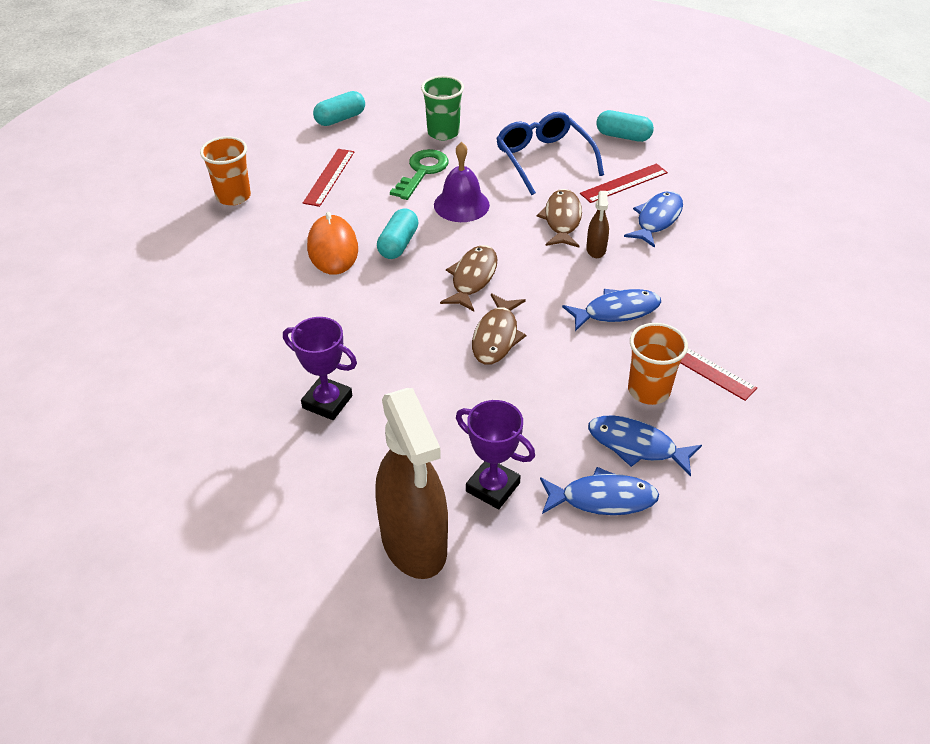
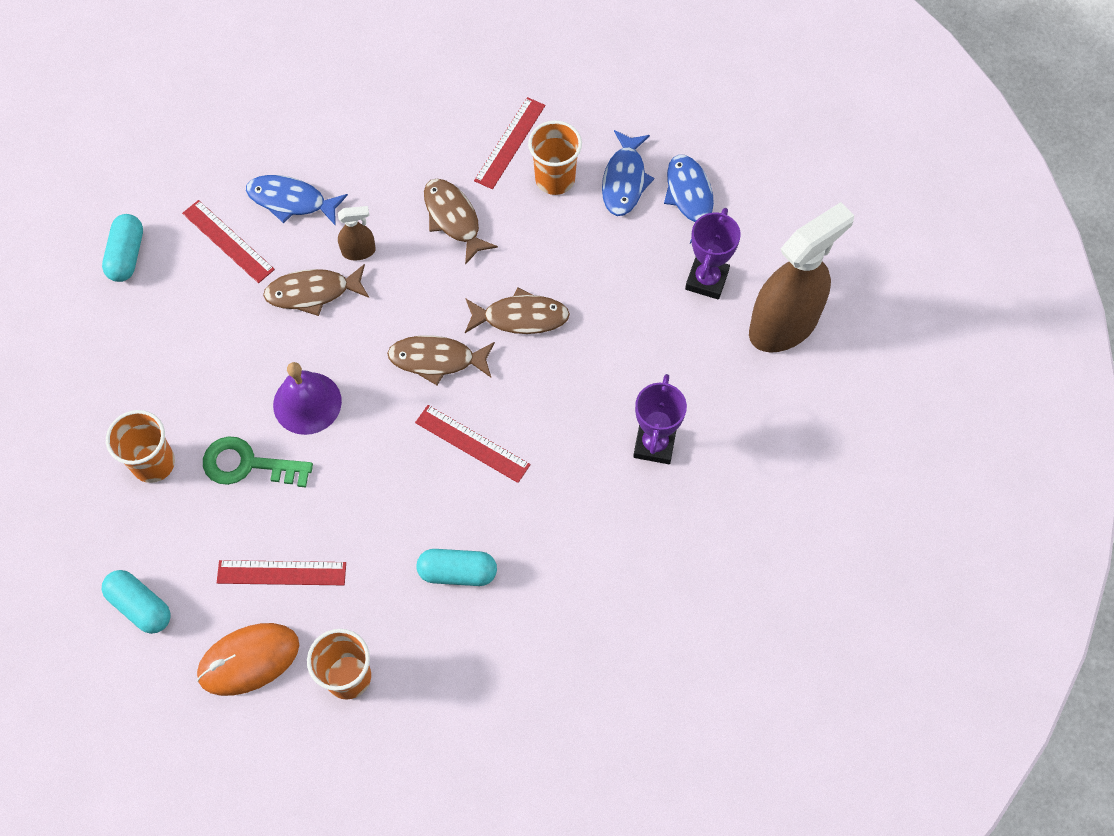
camera: 105 degrees left, 20 degrees up
orange mouse [307,212,358,275] -> orange mouse moved to [197,623,299,696]
turquoise capsule [377,208,419,259] -> turquoise capsule moved to [416,549,497,586]
green cup [421,76,464,141] -> orange cup [106,410,175,483]
blue glasses [496,112,604,195] -> none
blue fish [562,289,661,331] -> brown fish [424,179,498,265]
none -> red ruler [415,405,531,483]

